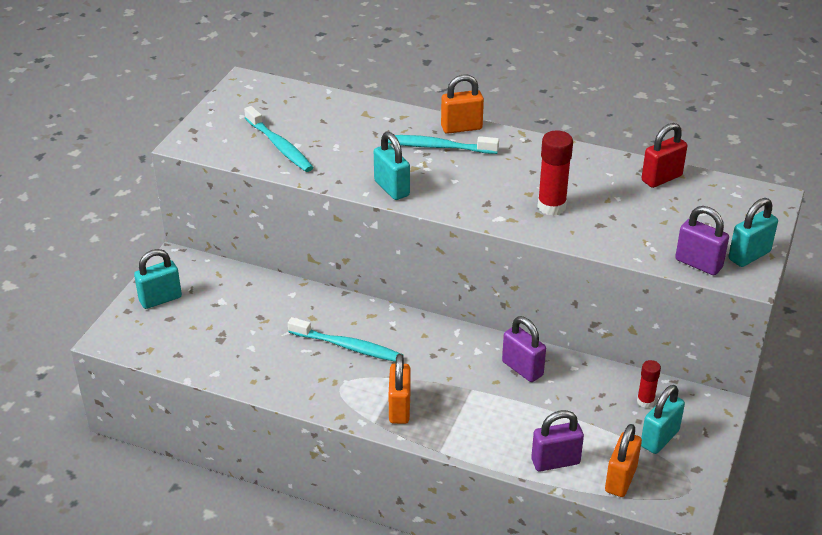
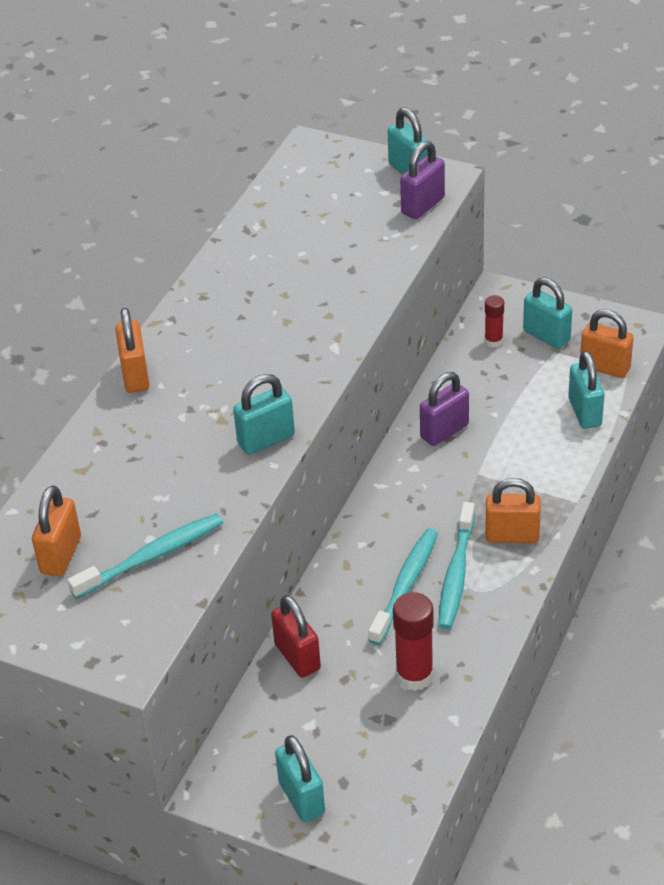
camera: 85 degrees left, 5 degrees up
turquoise toothbrush [388,135,499,154] -> turquoise toothbrush moved to [438,502,475,629]
purple padlock [531,410,584,471] -> turquoise padlock [568,351,604,429]
red glue stick [537,130,573,216] -> red glue stick moved to [393,592,434,691]
red padlock [642,123,687,188] -> red padlock moved to [271,595,321,678]
none -> orange padlock [32,485,81,576]

